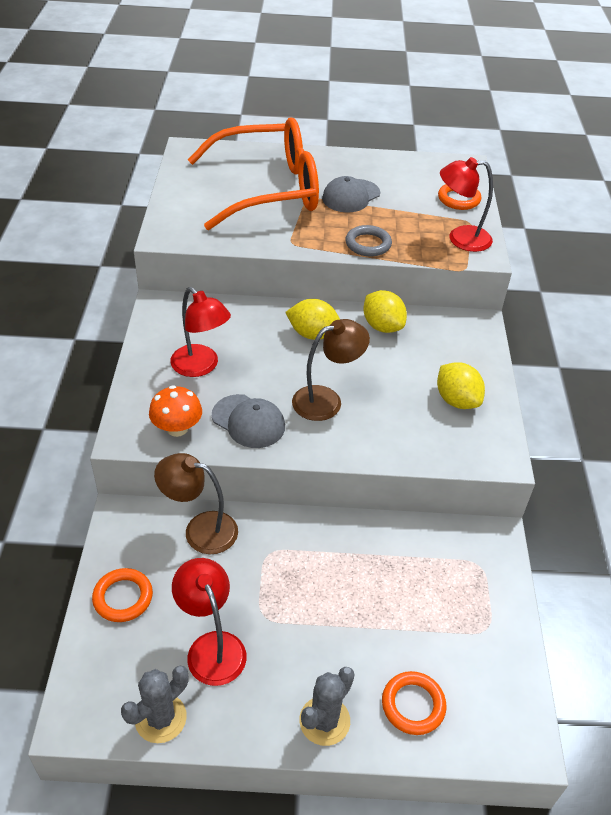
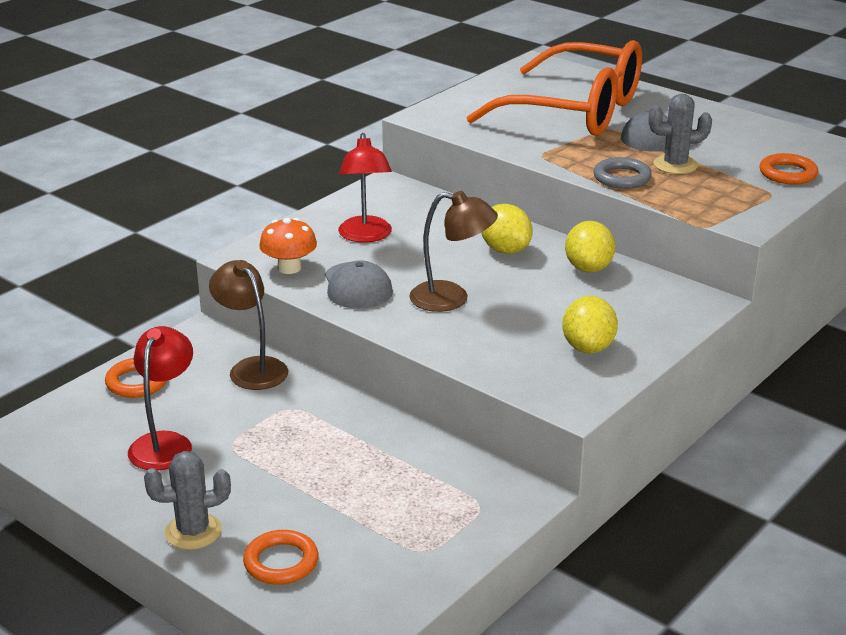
camera: 40 degrees right, 15 degrees down
grey cactus [121,666,189,743] -> grey cactus moved to [648,94,712,174]
red lamp [440,157,493,252] -> none

